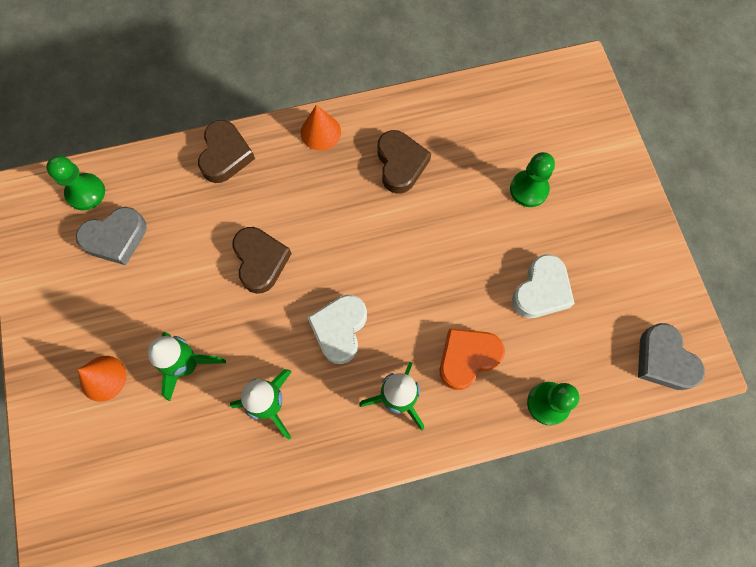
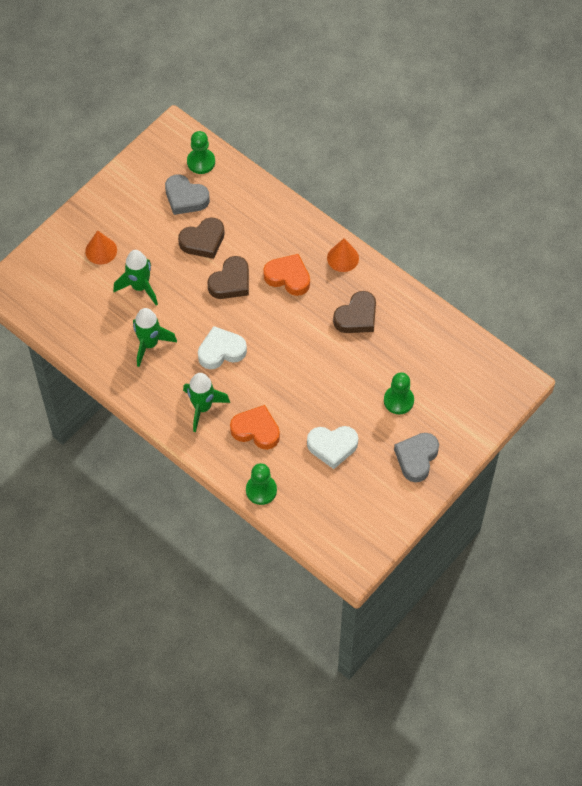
camera: 55 degrees right, 10 degrees down
brown heart [198,120,255,183] -> brown heart moved to [178,217,225,259]
grey heart [638,323,705,390] -> grey heart moved to [394,433,439,482]
none -> orange heart [263,254,310,296]

